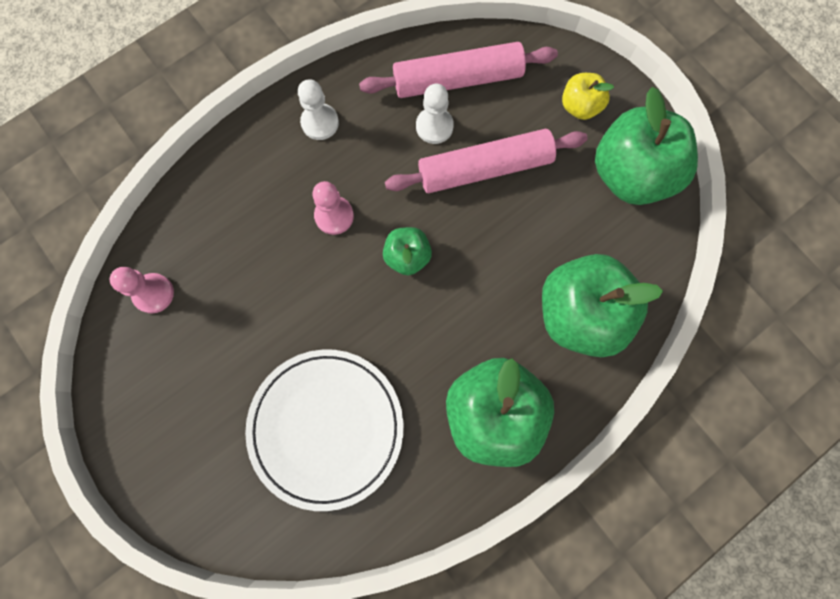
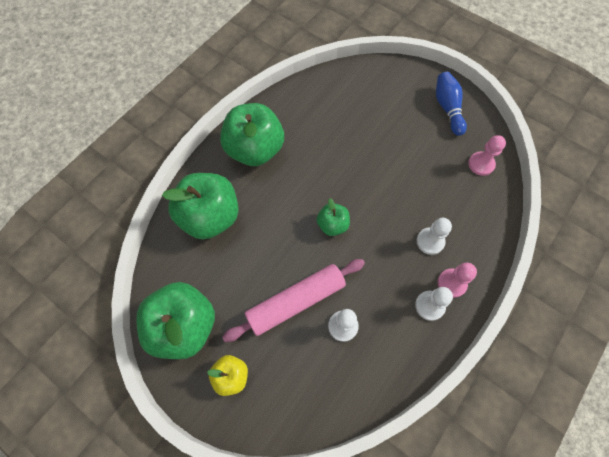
camera: 165 degrees right, 10 degrees down
white plate [245,349,404,511] -> none
pink pawn [312,181,354,235] -> pink pawn moved to [438,263,477,298]
pink rolling pin [359,42,558,98] -> none
none -> white pawn [416,218,452,255]
none -> blue bowling pin [436,72,467,136]

